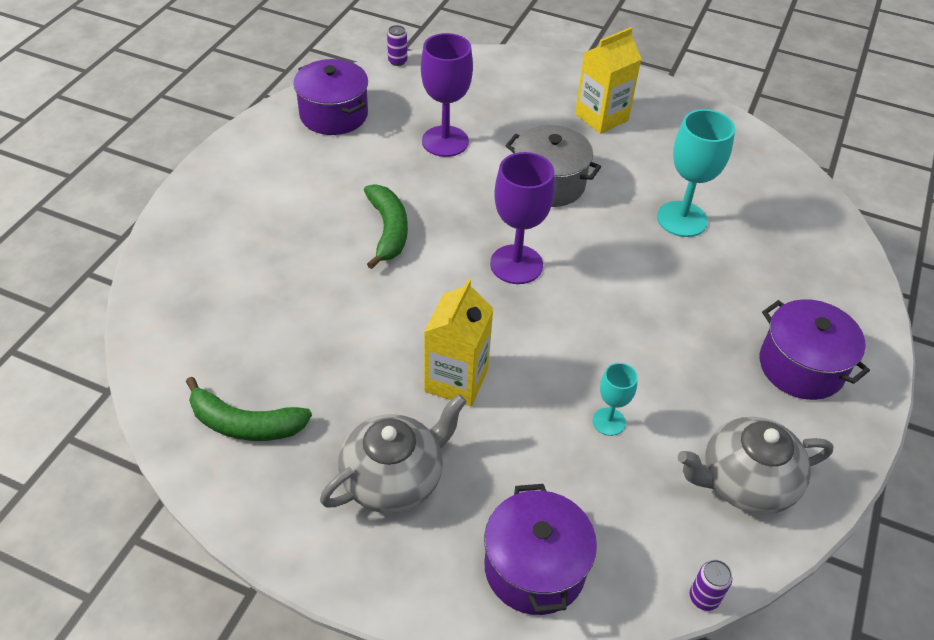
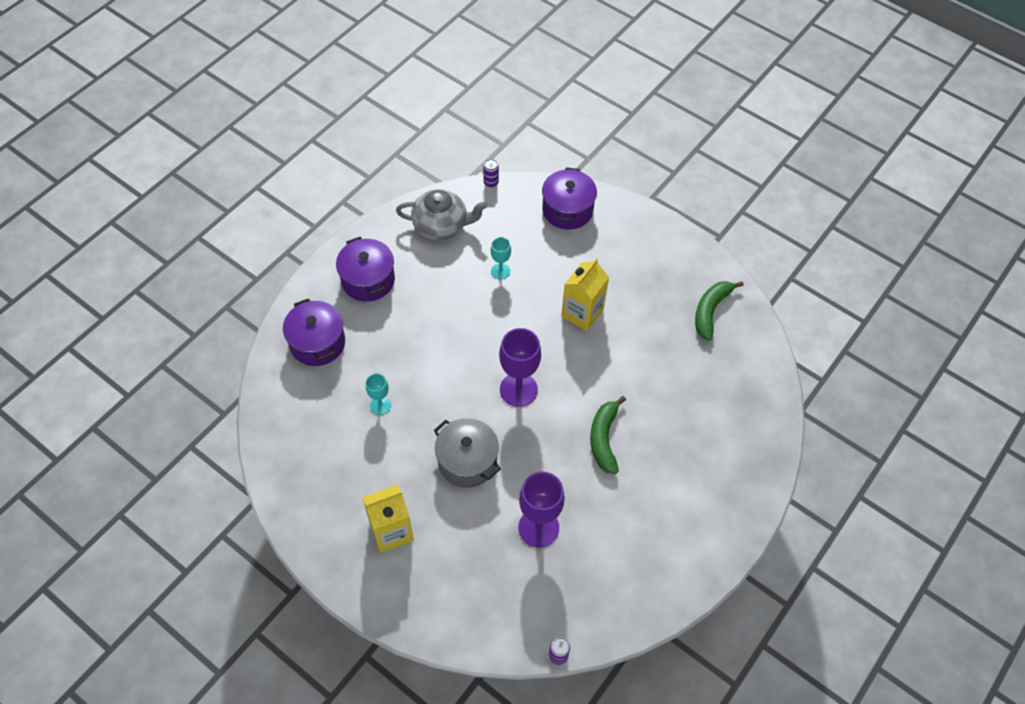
camera: 165 degrees left, 10 degrees up
green banana [186,377,312,441] -> green banana turned 90 degrees counterclockwise [695,281,744,341]
purple pot [293,59,368,135] -> purple pot moved to [283,298,345,366]
grey teapot [320,394,467,513] -> none
turquoise goblet [657,109,735,237] -> turquoise goblet [366,373,391,415], size x0.54

